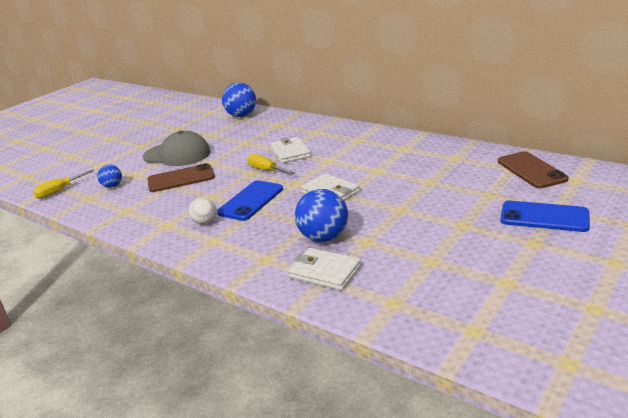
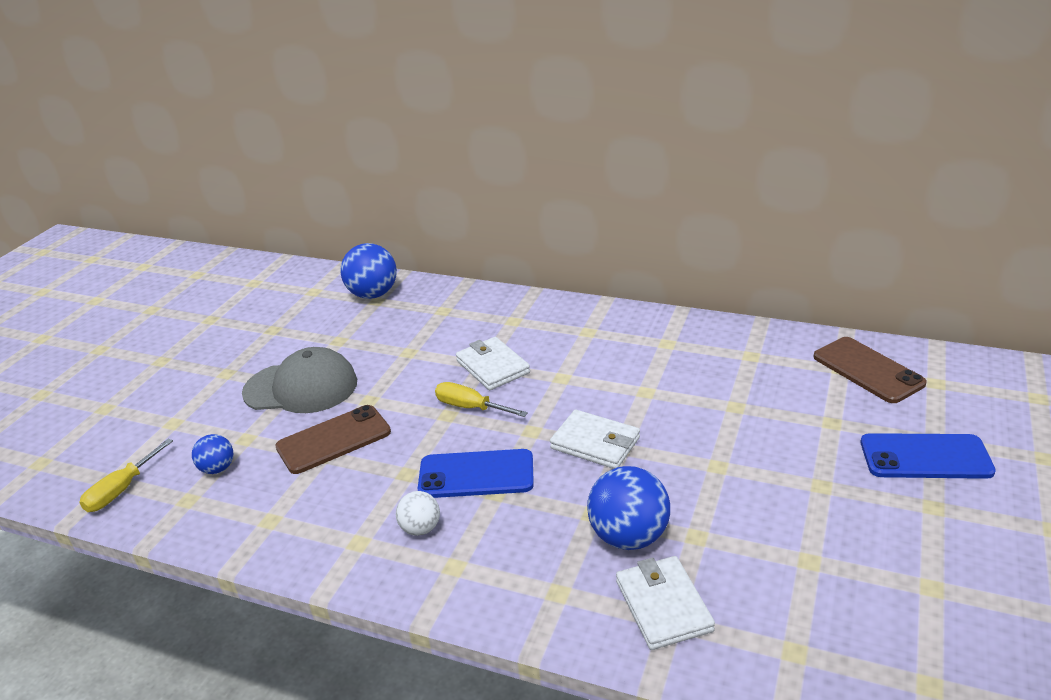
camera: 15 degrees left, 5 degrees up
blue phone [217,180,283,221] -> blue phone turned 75 degrees clockwise [418,449,534,498]
white wallet [288,248,361,290] -> white wallet turned 60 degrees clockwise [616,556,715,650]

